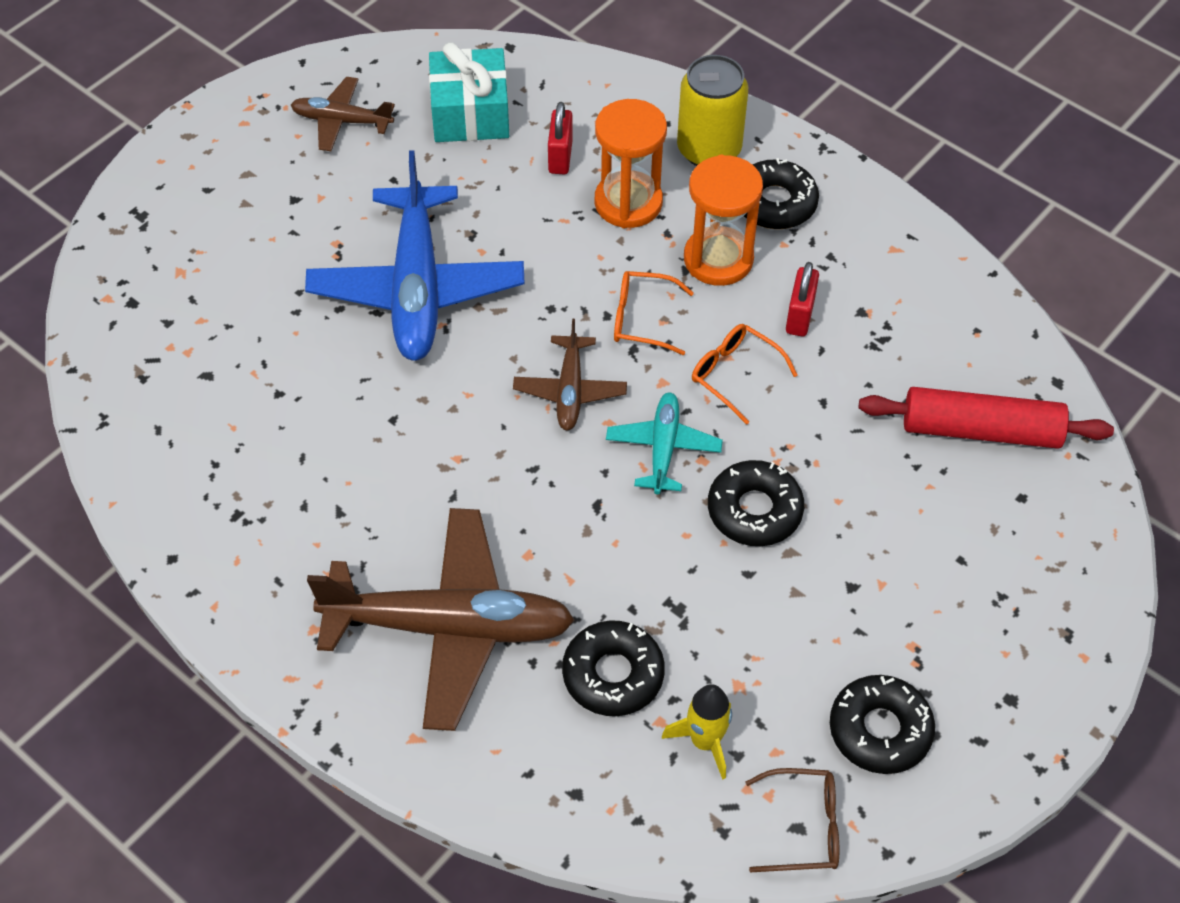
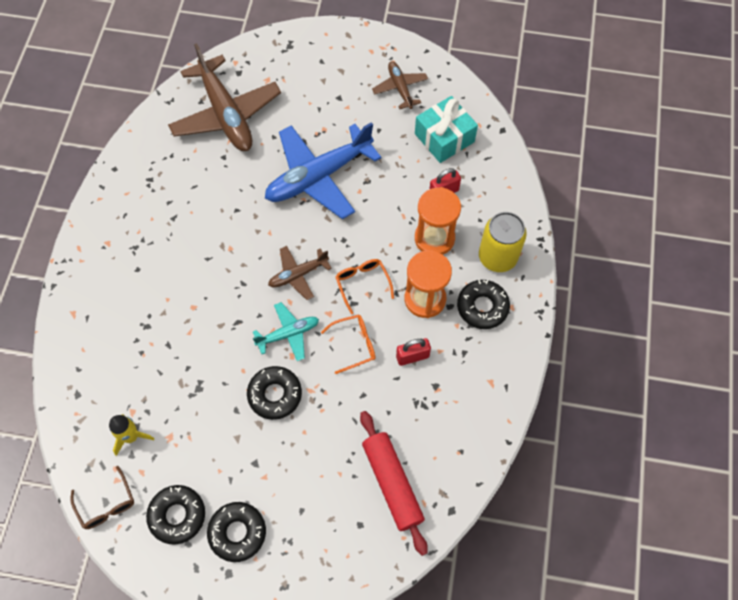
camera: 60 degrees right, 10 degrees up
brown plane [307,508,574,731] -> brown plane moved to [168,43,281,151]
black donut [562,620,665,716] -> black donut moved to [207,502,266,562]
orange glasses [692,324,798,425] -> orange glasses turned 60 degrees clockwise [321,315,376,374]

